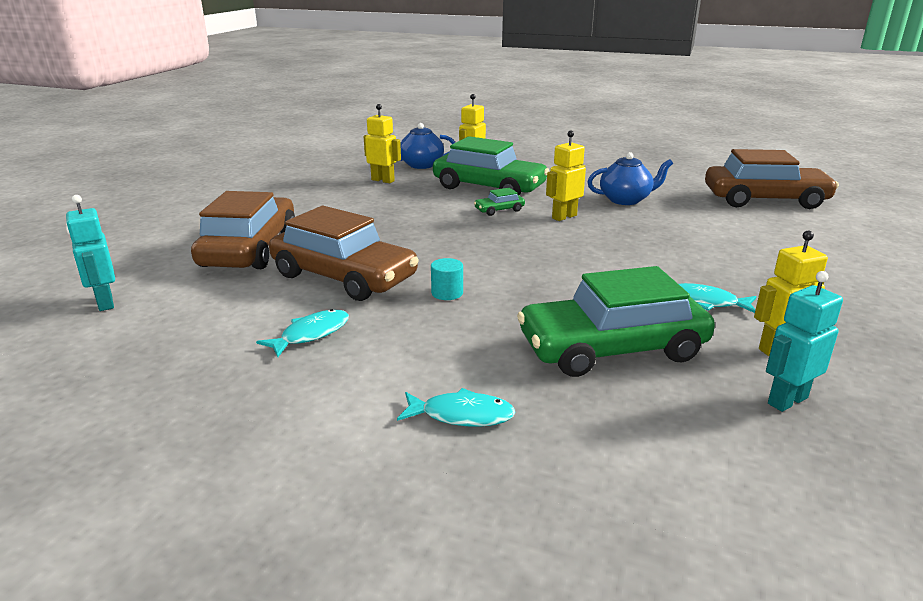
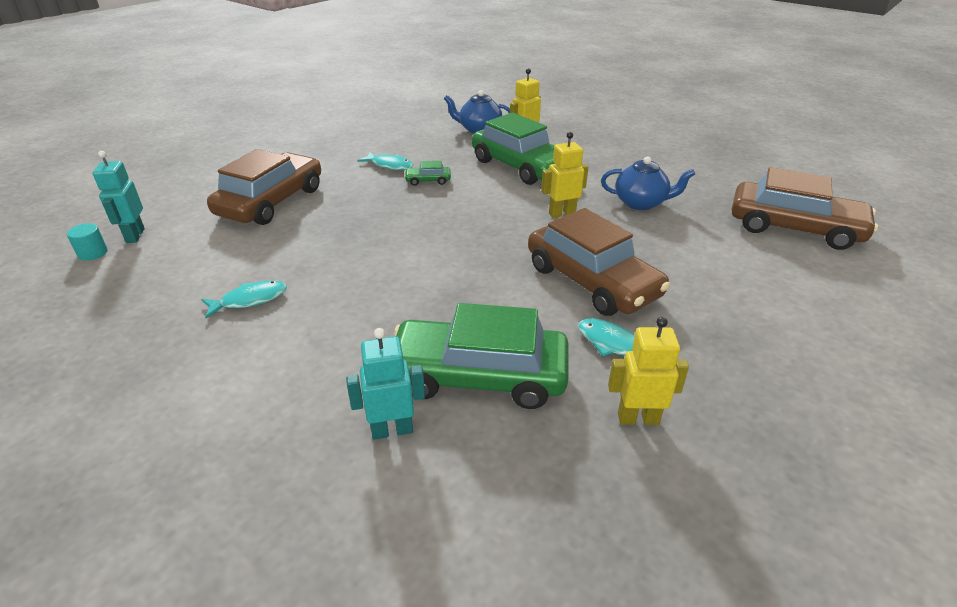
camera: 20 degrees right, 10 degrees up
brown car [269,206,419,301] -> brown car moved to [528,208,670,316]
yellow robot [364,104,401,183] -> none
turquoise fish [397,388,515,427] -> turquoise fish moved to [357,152,413,170]
turquoise cylinder [431,258,463,300] -> turquoise cylinder moved to [67,223,108,261]
green car [474,188,525,216] -> green car moved to [404,161,451,186]
turquoise robot [766,271,843,412] -> turquoise robot moved to [346,328,425,440]

